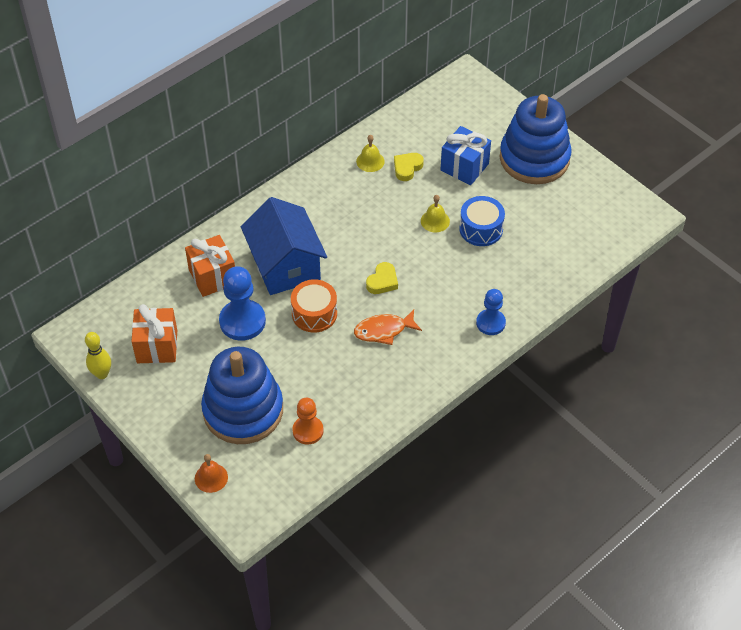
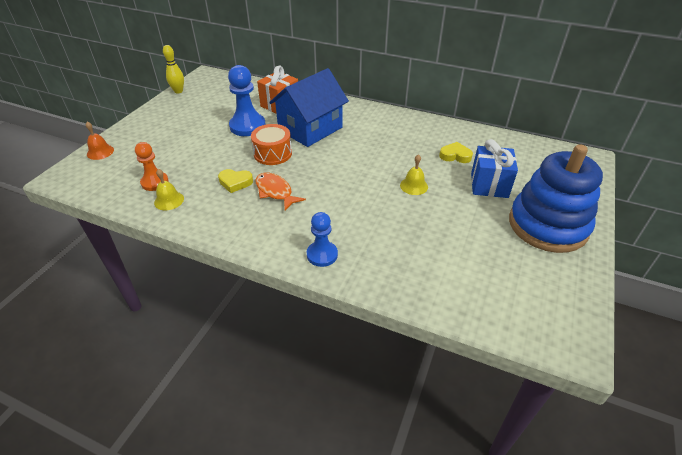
camera: 65 degrees right, 10 degrees down
orange gift [131,304,177,363] -> none
blue stacking toy [201,347,283,444] -> none
yellow bell [356,135,385,172] -> yellow bell moved to [154,169,184,210]
yellow heart [366,262,398,294] -> yellow heart moved to [218,169,253,193]
blue drum [459,196,505,246] -> none

